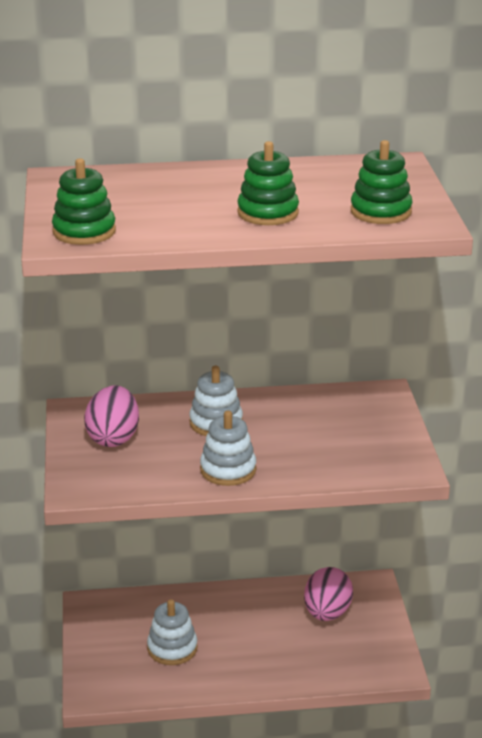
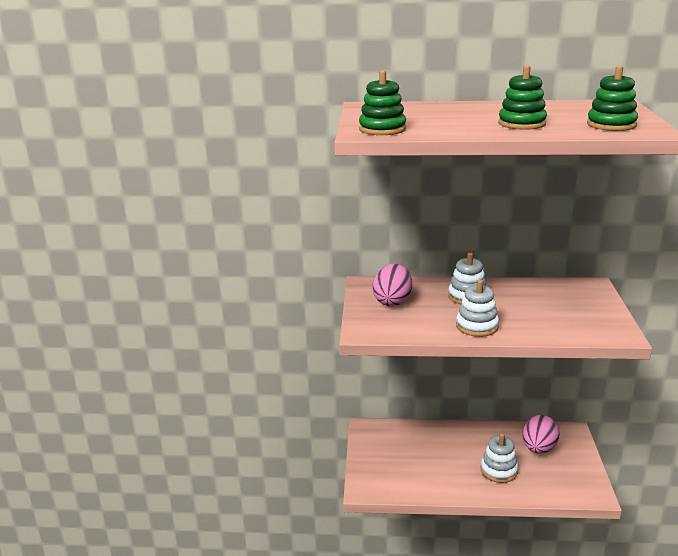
camera: 10 degrees right, 5 degrees down
white stacking toy [147,599,198,665] -> white stacking toy moved to [480,433,518,483]

